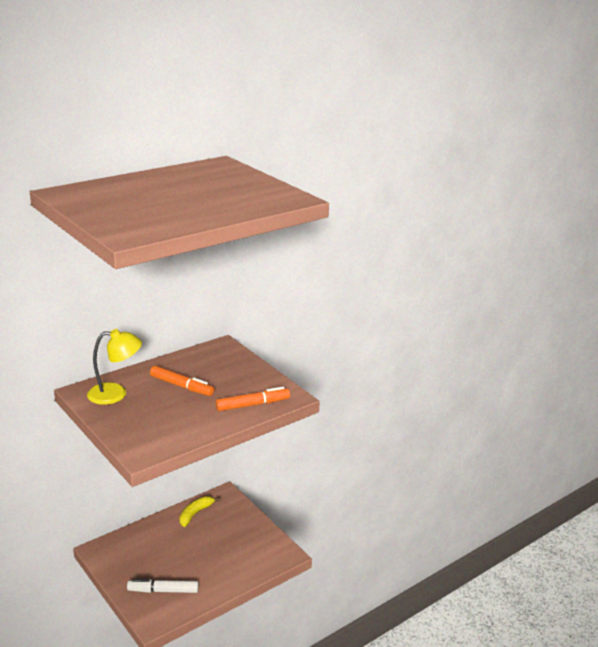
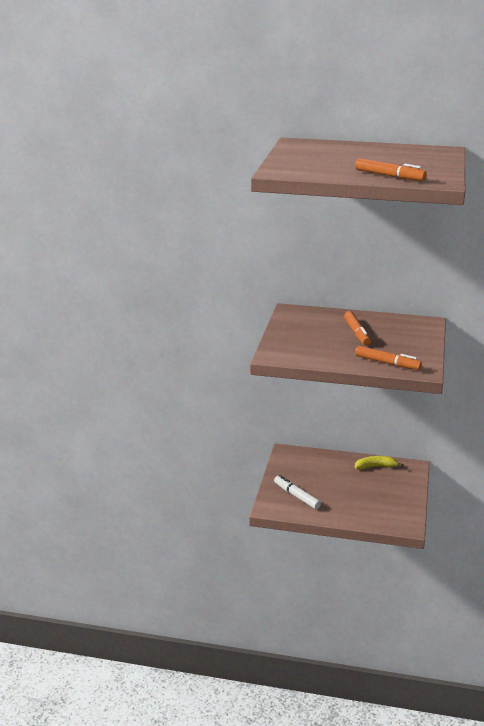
camera: 50 degrees right, 0 degrees up
yellow lamp [87,329,142,405] -> none
none -> orange marker [355,158,427,181]

